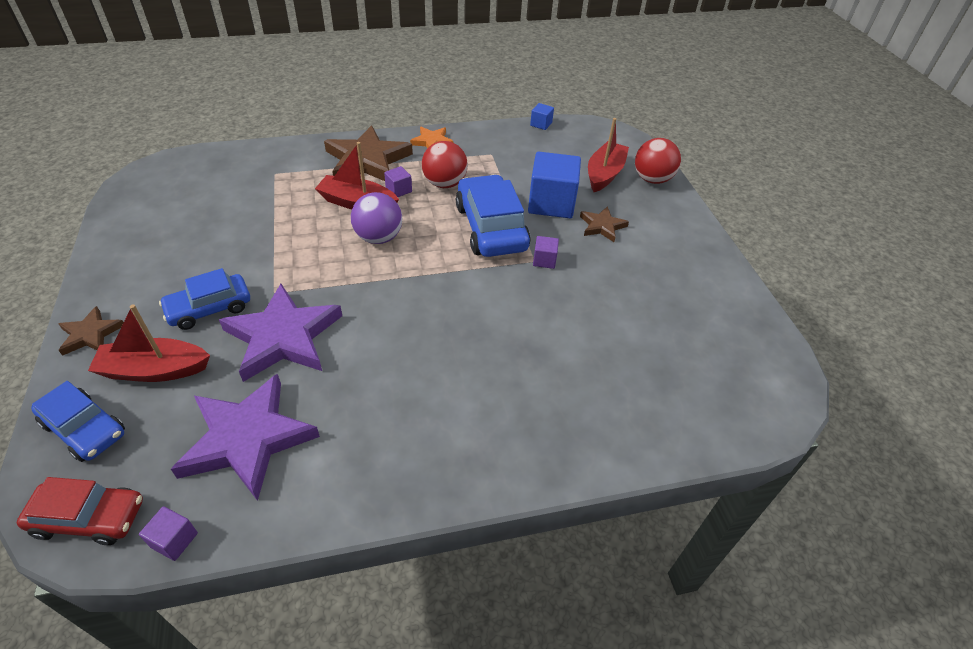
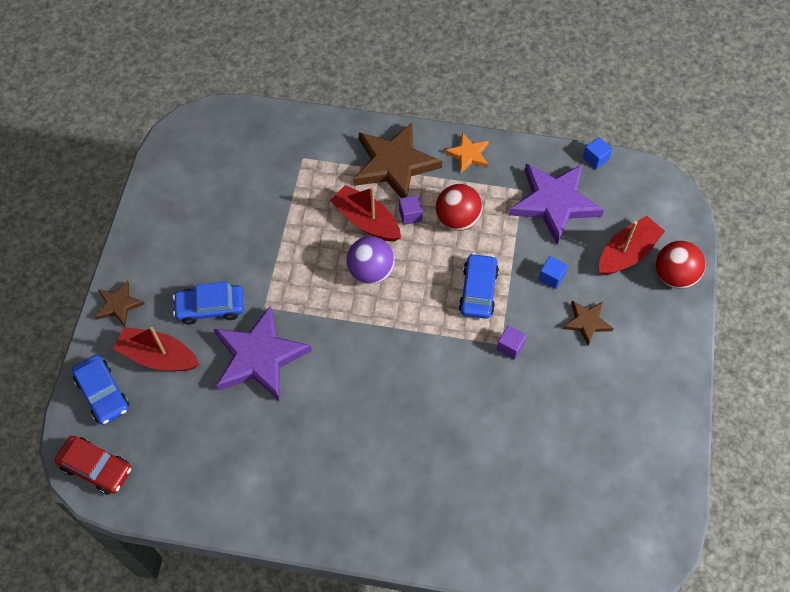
camera: 25 degrees right, 15 degrees up
purple cube [139,506,198,561] -> none
purple star [171,374,320,501] -> purple star moved to [509,163,604,245]
blue car [456,175,531,257] -> blue car [459,253,499,319], size x0.63
blue cube [528,152,581,218] -> blue cube [538,256,568,289], size x0.45

